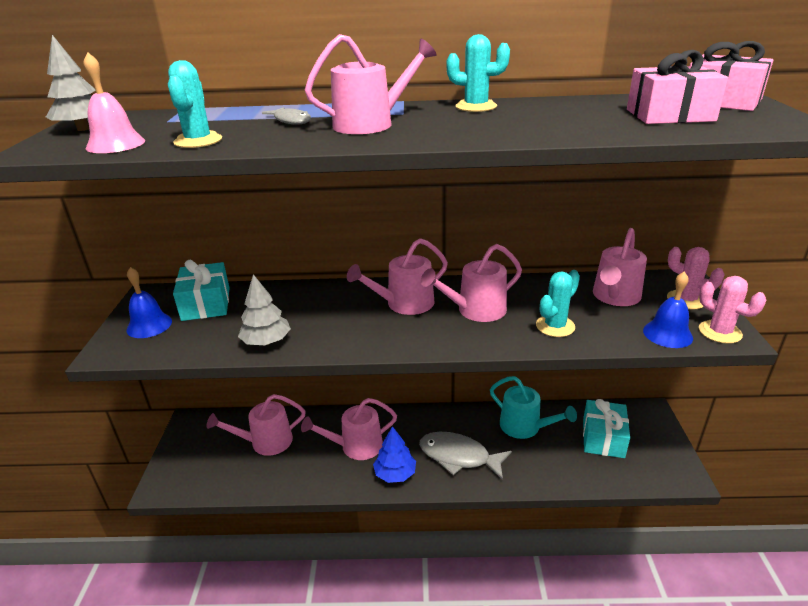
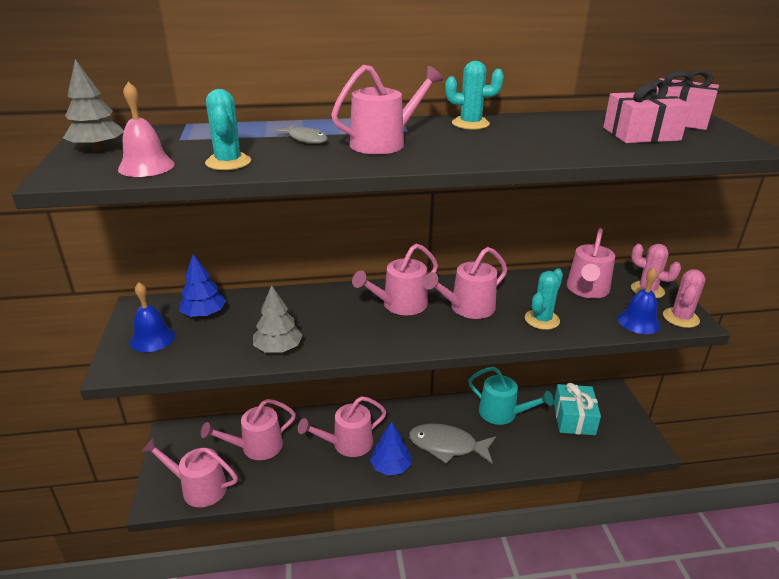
camera: 10 degrees left, 0 degrees up
turquoise gift [173,260,230,321] -> blue tree [179,254,226,317]
pink cactus [699,276,766,344] -> pink cactus turned 75 degrees clockwise [663,269,705,328]
none -> pink watering can [142,439,238,507]

